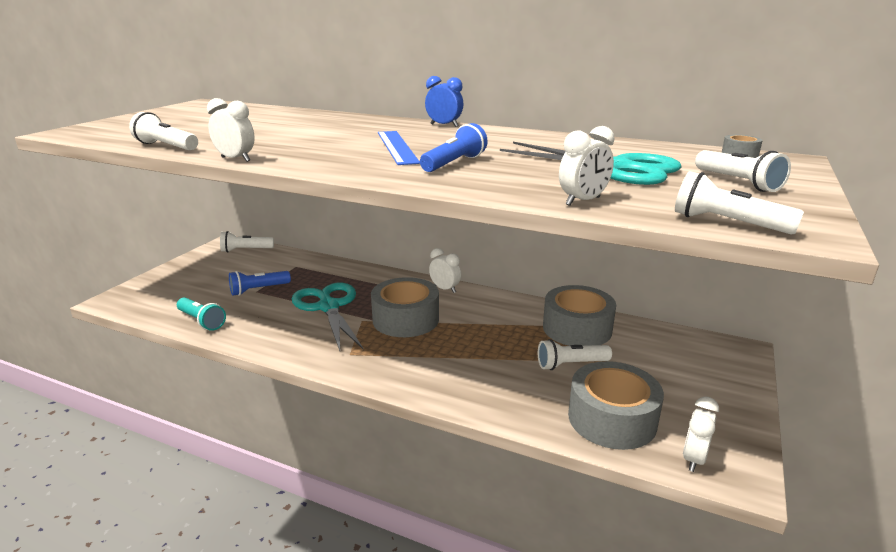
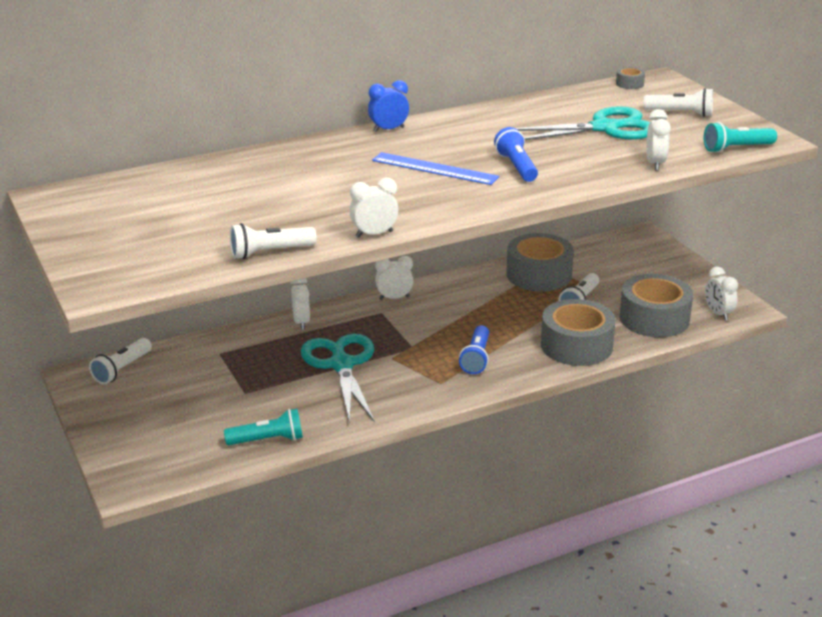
camera: 50 degrees left, 5 degrees up
blue flashlight [229,271,291,296] -> blue flashlight moved to [459,325,489,374]
turquoise scissors [292,283,364,351] -> turquoise scissors turned 60 degrees clockwise [301,334,374,424]
grey tape [371,277,439,337] -> grey tape moved to [541,299,616,366]
white flashlight [675,171,804,235] -> turquoise flashlight [703,122,777,153]
none -> white clock [290,278,310,330]

